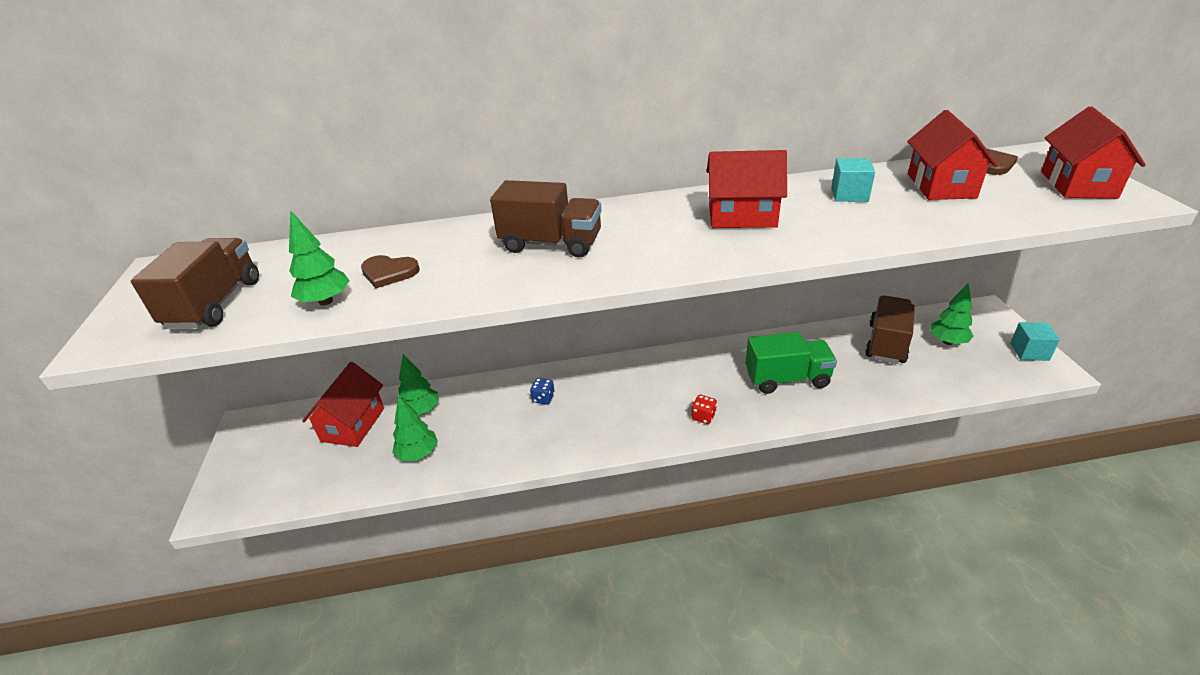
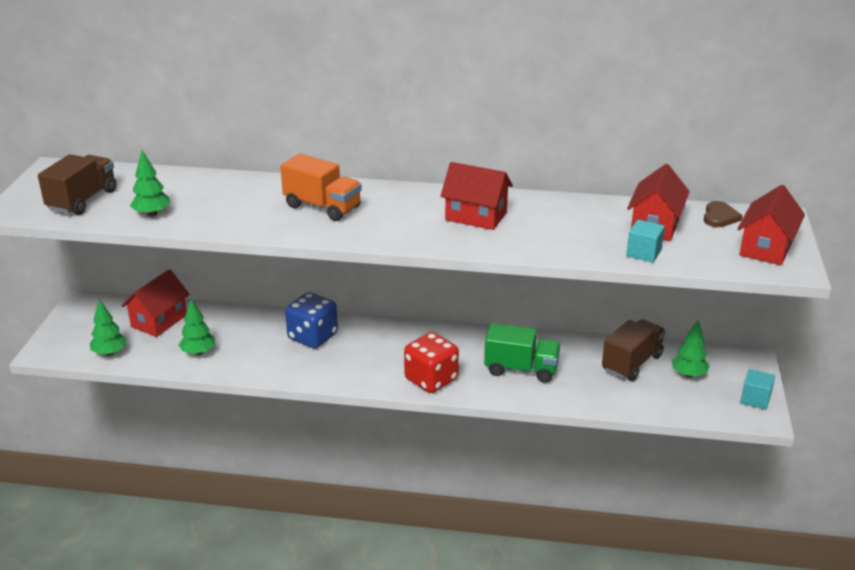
camera: 15 degrees right, 5 degrees down
brown heart [361,255,420,288] -> none
green tree [398,354,439,415] -> green tree moved to [90,299,127,356]
brown truck [490,180,602,258] -> orange truck [280,154,362,221]
blue dice [530,378,555,405] -> blue dice [285,292,338,348], size x2.37
red dice [691,395,717,424] -> red dice [404,332,459,393], size x2.37
turquoise cube [831,158,875,202] -> turquoise cube moved to [626,220,665,263]

